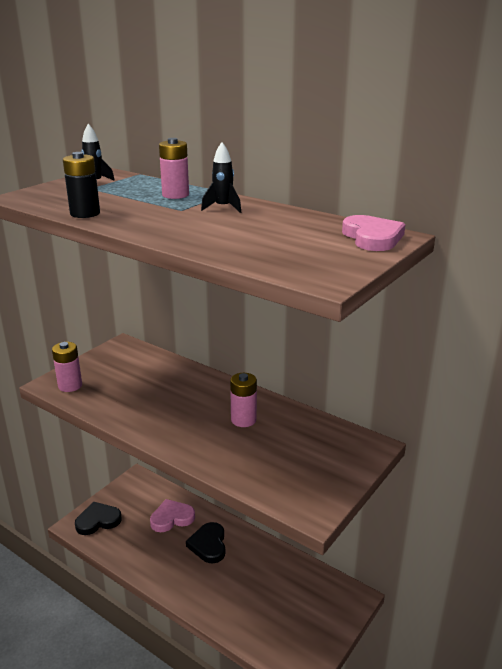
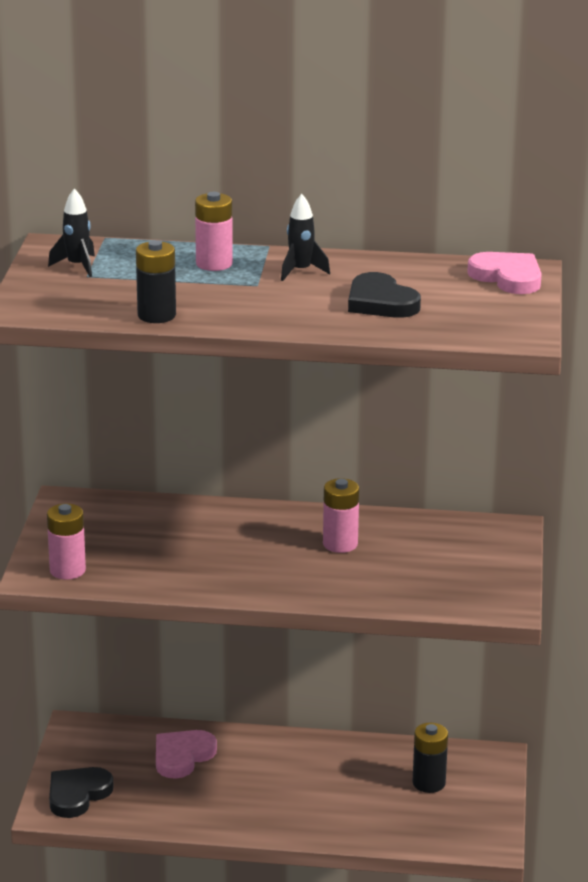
camera: 30 degrees left, 0 degrees up
black heart [186,522,225,563] -> black heart moved to [348,272,421,318]
none -> black battery [412,723,448,793]

